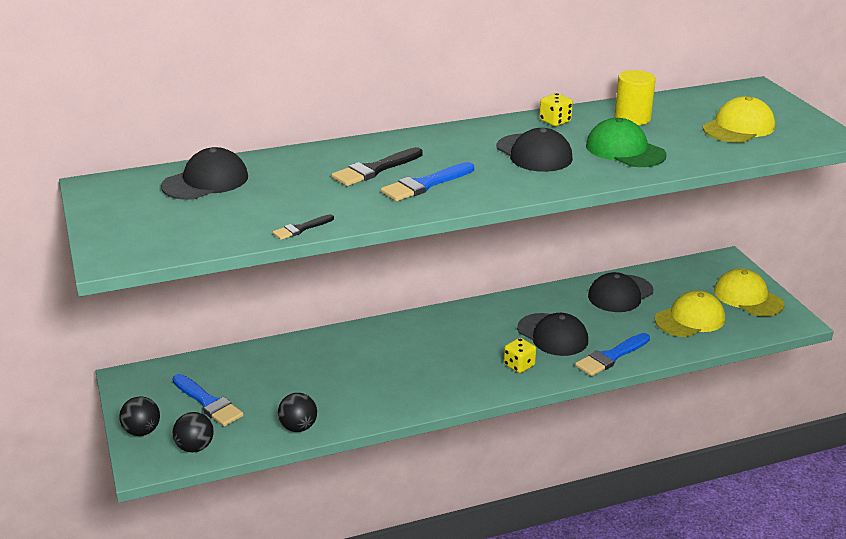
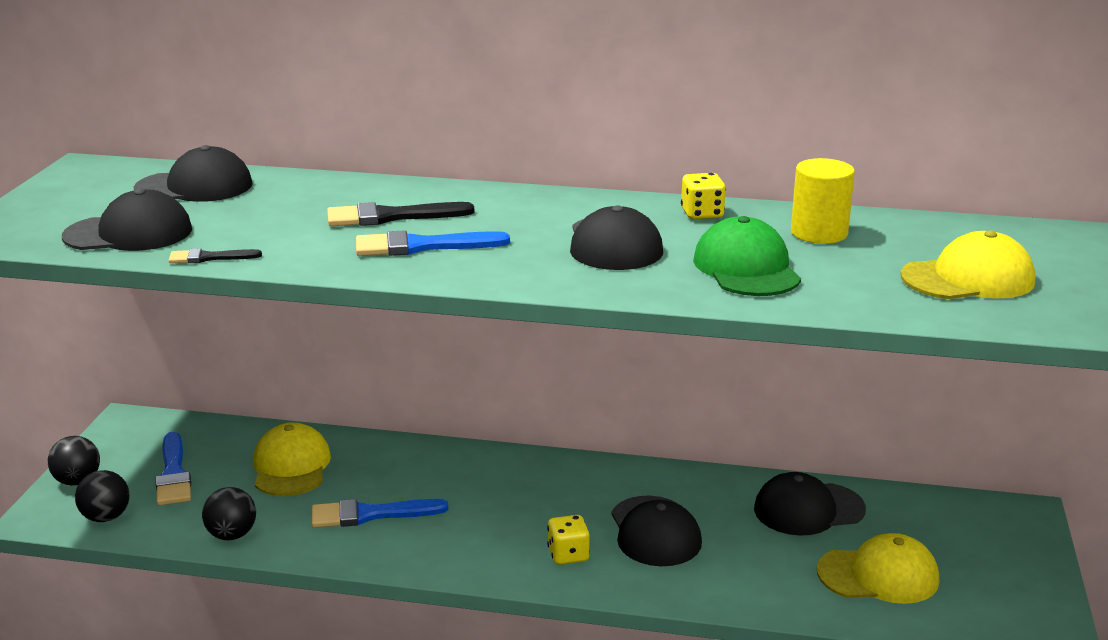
camera: 30 degrees right, 5 degrees down
blue brush [575,333,650,376] -> blue brush moved to [312,499,448,528]
yellow cap [714,269,784,316] -> yellow cap moved to [253,422,331,496]
none -> black cap [62,188,192,251]

